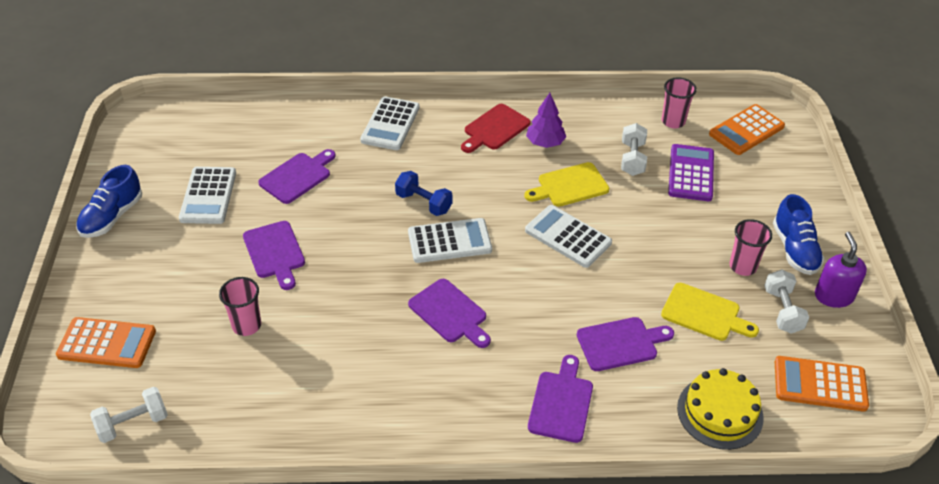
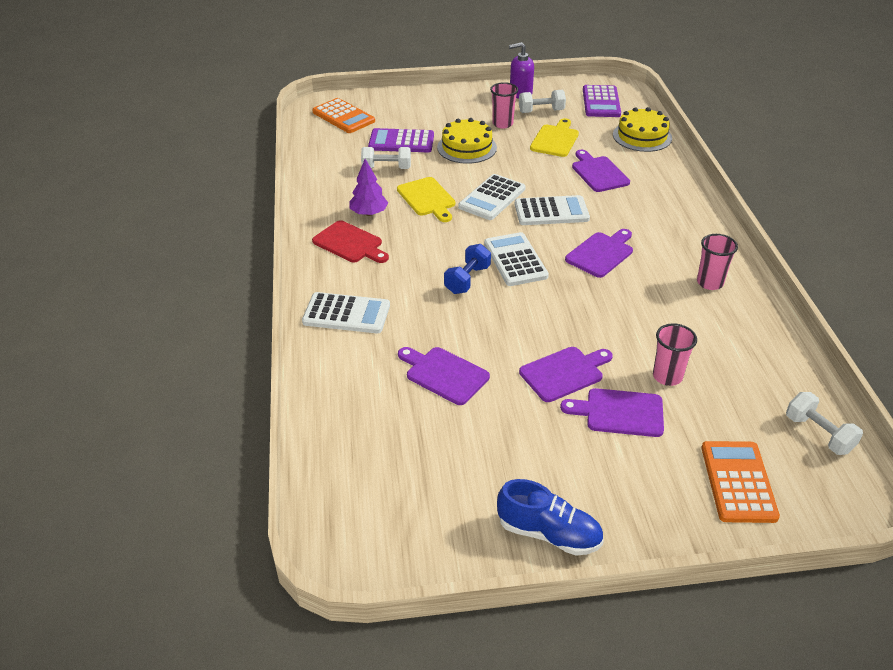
camera: 95 degrees left, 5 degrees down
white calculator [179,167,236,224] -> white calculator moved to [515,195,590,225]
purple cutting board [528,355,593,443] -> purple cutting board moved to [560,388,664,437]
pink cup [662,77,697,128] -> pink cup moved to [697,234,738,290]
blue shoe [773,194,825,275] -> none
orange calculator [775,356,869,412] -> purple calculator [583,85,621,117]
none -> yellow cake [437,118,497,164]

